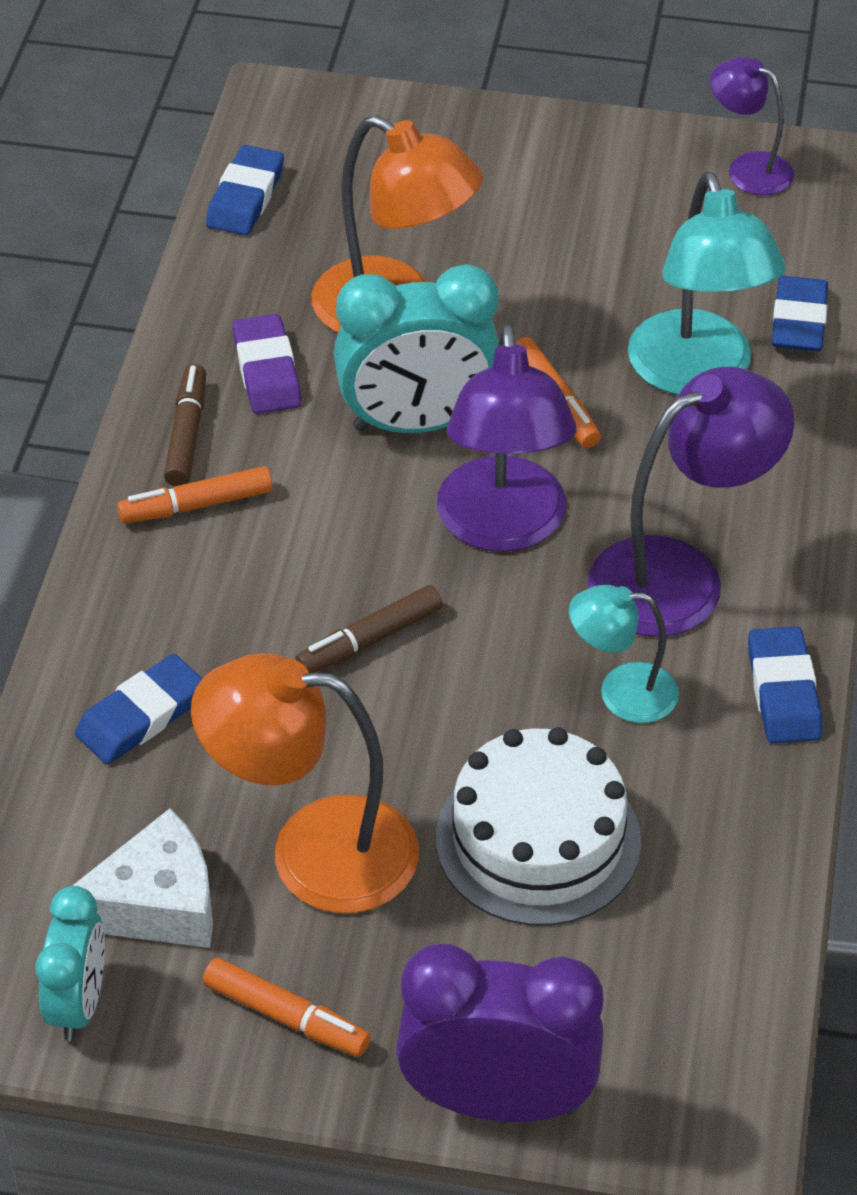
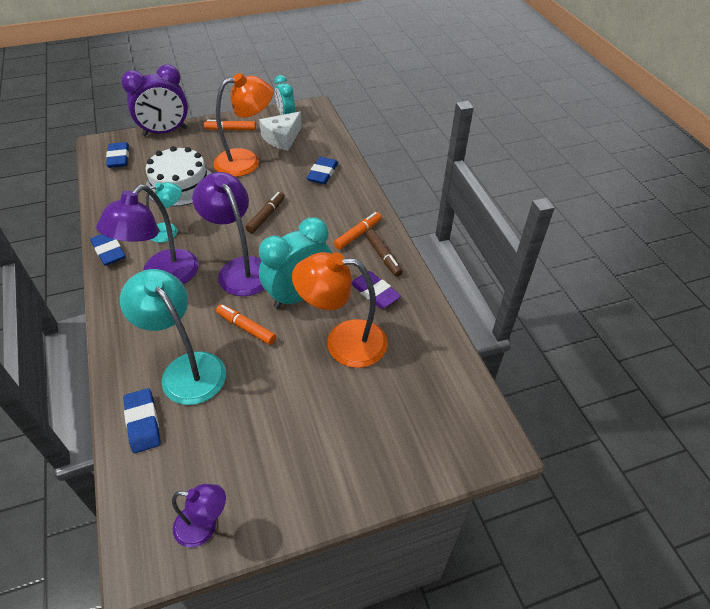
camera: 150 degrees right, 0 degrees up
blue eraser [206,145,284,236] -> blue eraser moved to [106,142,129,168]

